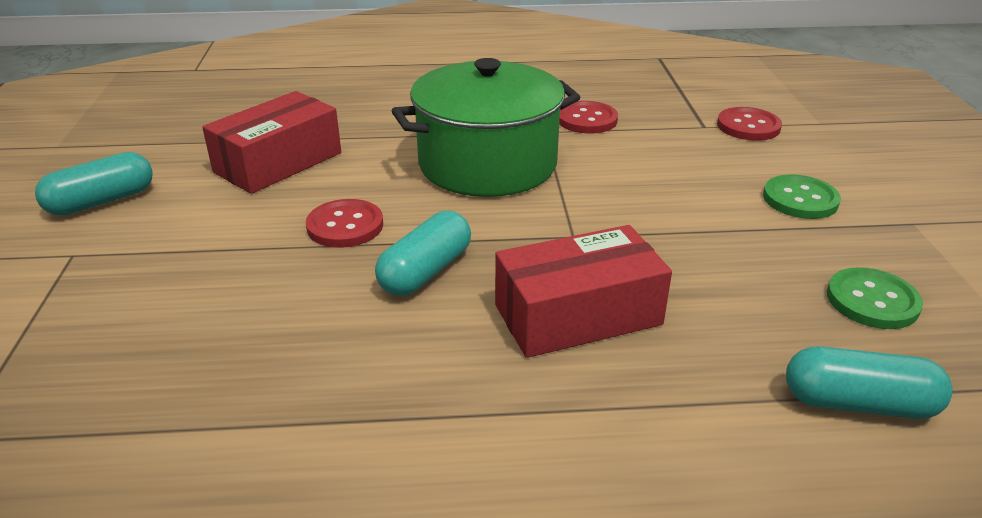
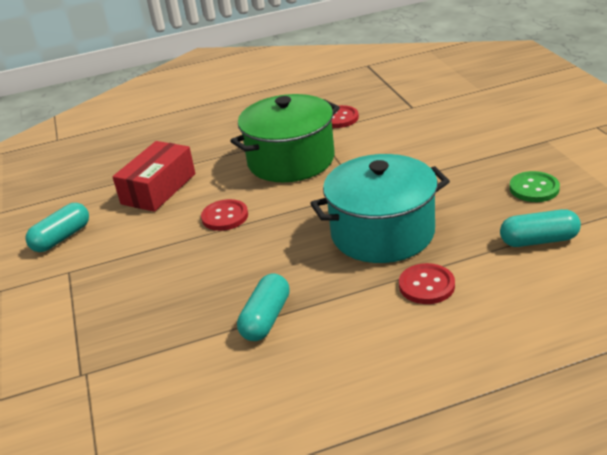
camera: 10 degrees left, 0 degrees up
turquoise capsule [375,211,471,296] -> turquoise capsule moved to [237,274,290,341]
red box [495,225,672,358] -> turquoise pot [310,154,450,263]
red button [717,107,782,141] -> red button moved to [399,263,455,304]
green button [763,174,841,219] -> none

